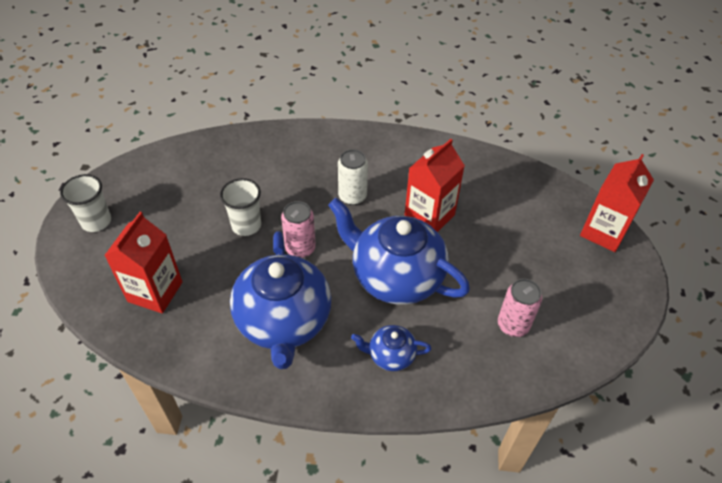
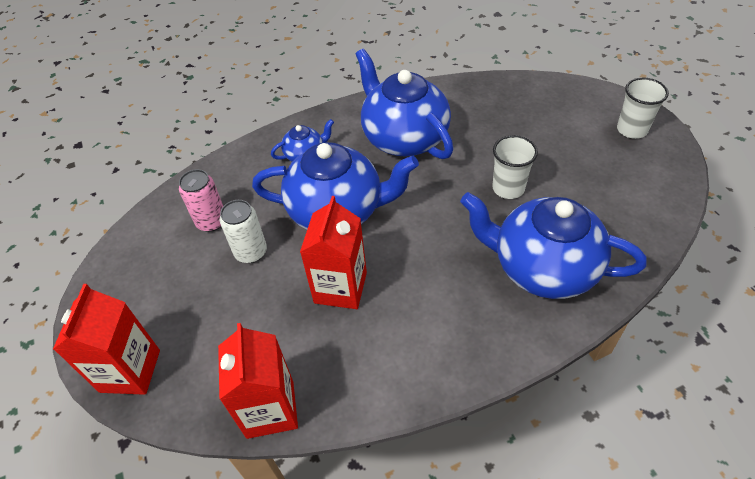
camera: 155 degrees right, 0 degrees up
red carton [104,212,182,313] -> red carton moved to [218,323,298,439]
pink can [281,201,316,258] -> none
white can [338,149,368,205] -> white can moved to [220,200,267,263]
none -> blue teapot [460,192,647,299]

